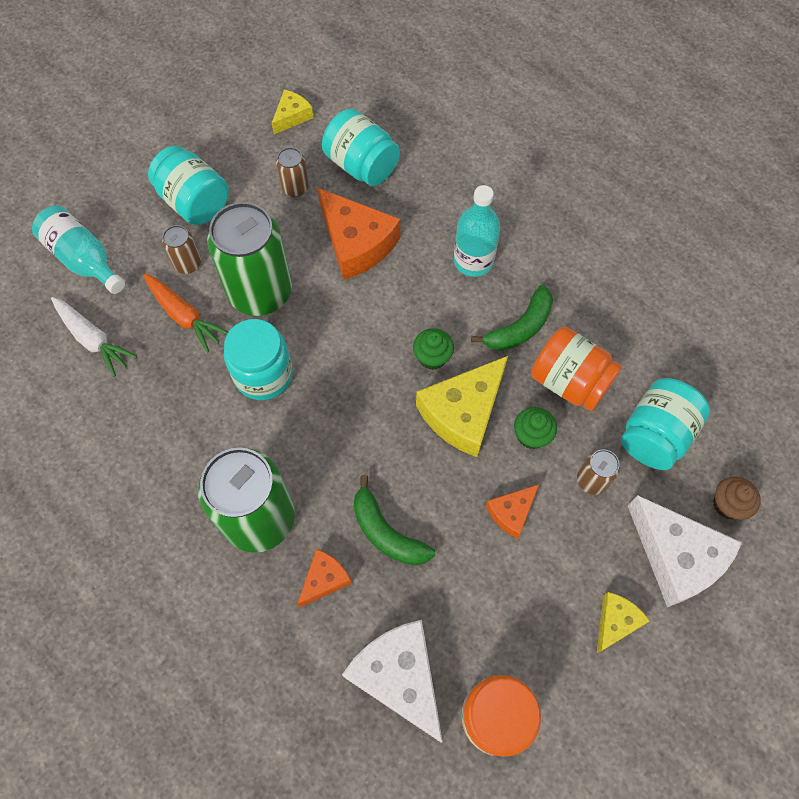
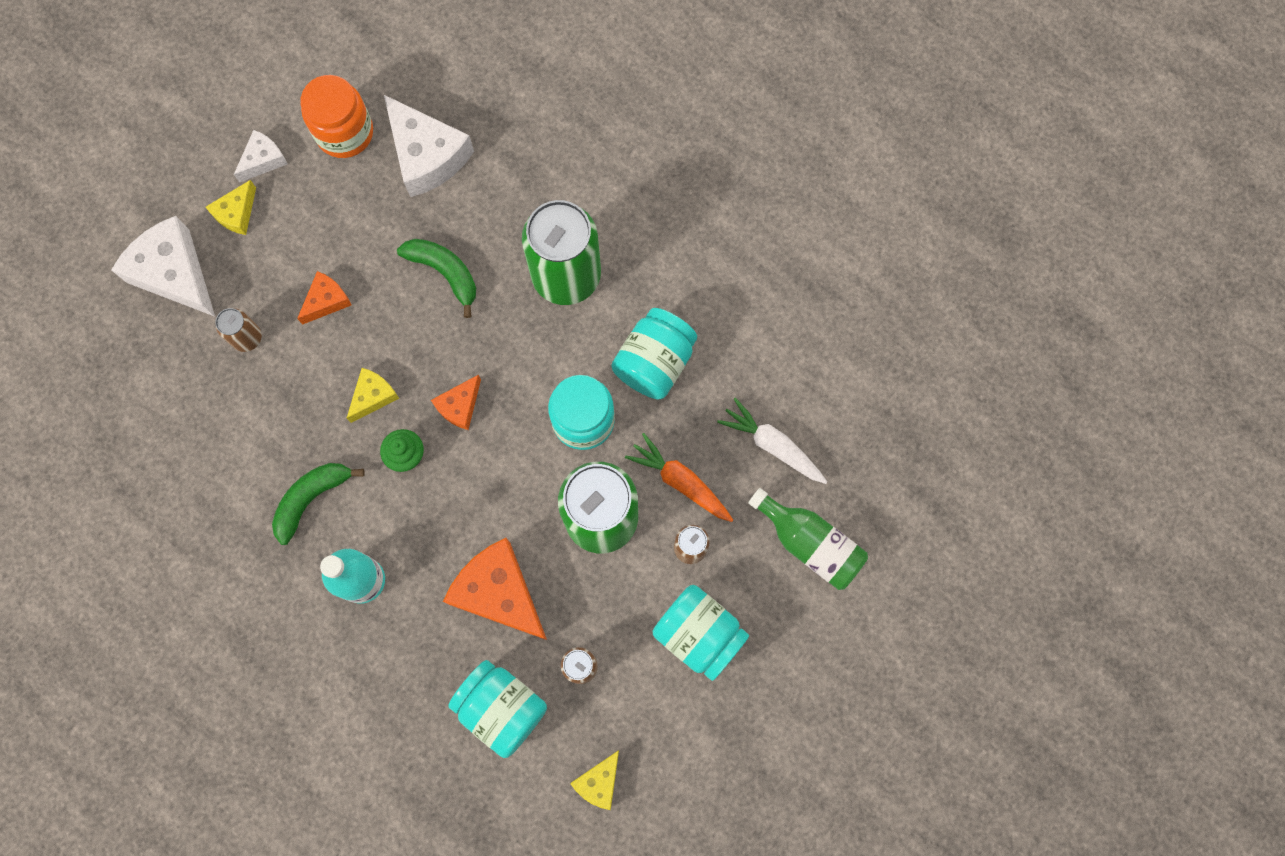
camera: 175 degrees right, 10 degrees up
turquoise bottle [32,206,125,294] -> green bottle [748,488,868,590]
orange cheese [297,549,352,608] -> orange cheese moved to [431,375,481,430]
yellow cheese [416,356,508,457] -> yellow cheese [347,368,399,423], size x0.53
green cupcake [514,407,557,449] -> none
orange jar [531,326,622,411] -> none
turquoise jar [621,378,710,470] -> turquoise jar moved to [611,308,697,399]
brown cupcake [713,477,761,520] -> none
none -> white cheese [234,130,288,182]

